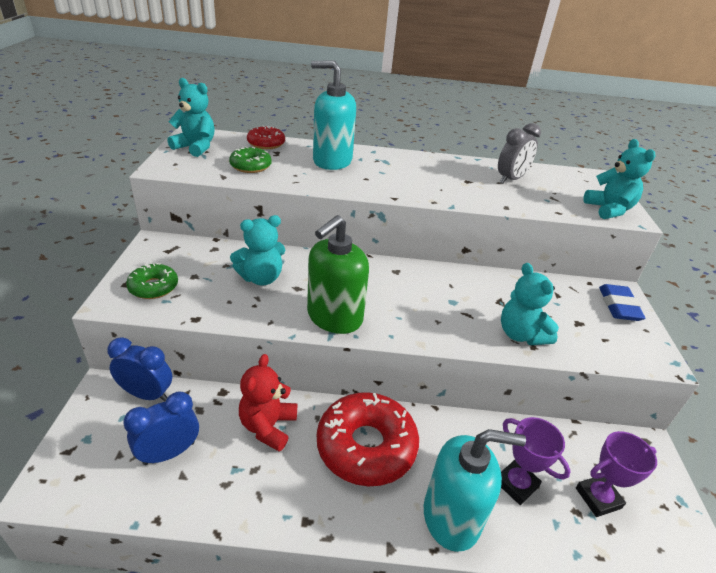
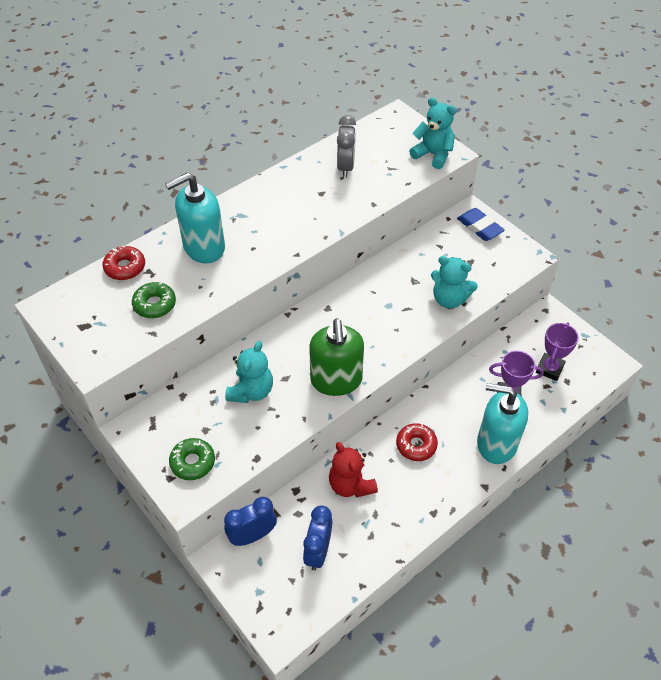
camera: 40 degrees left, 15 degrees up
turquoise teddy bear [167,78,215,157] -> none
red donut [317,392,419,486] -> red donut [396,423,438,461], size x0.52
turquoise soap dispenser [424,429,526,552] -> turquoise soap dispenser turned 120 degrees counterclockwise [477,383,528,464]

